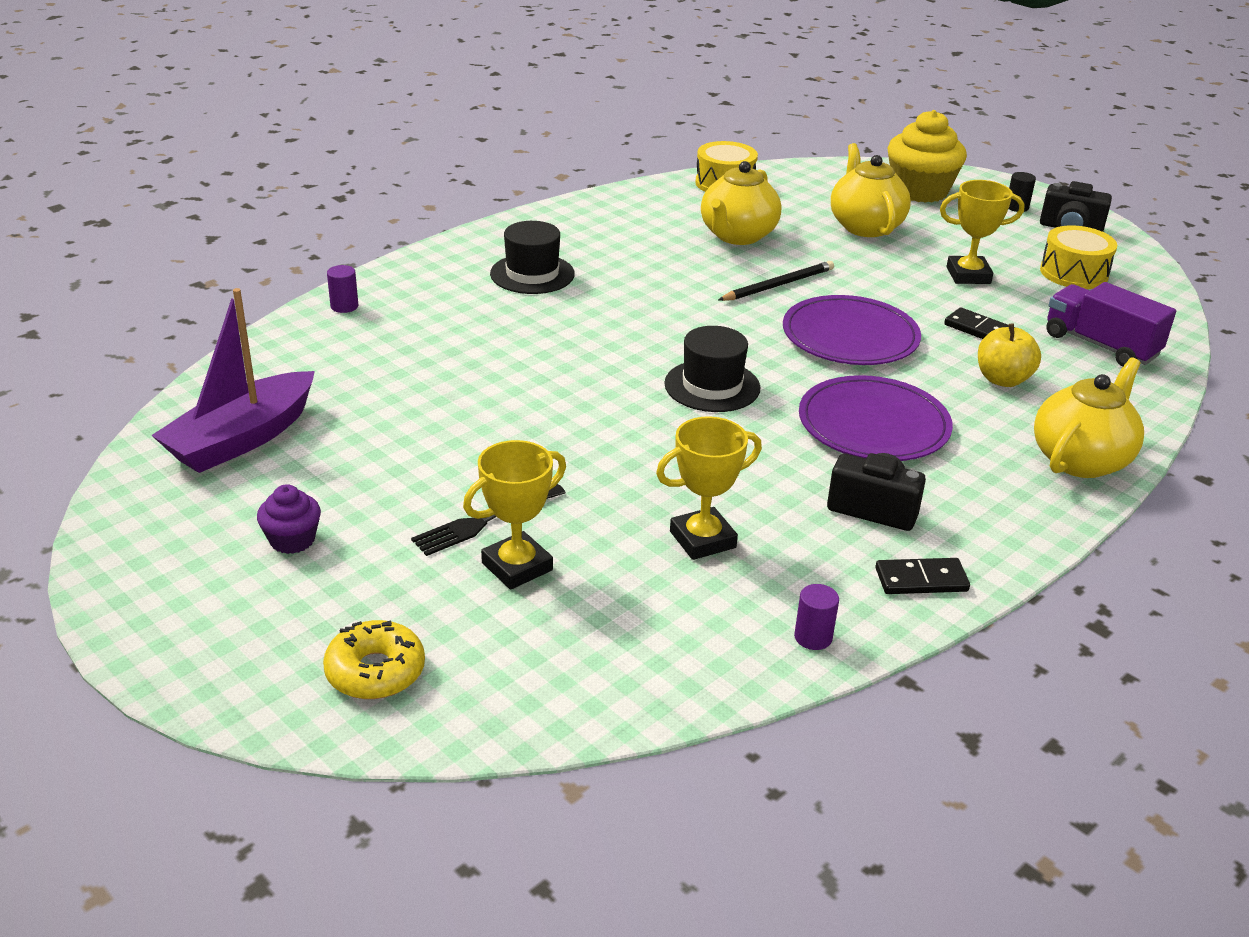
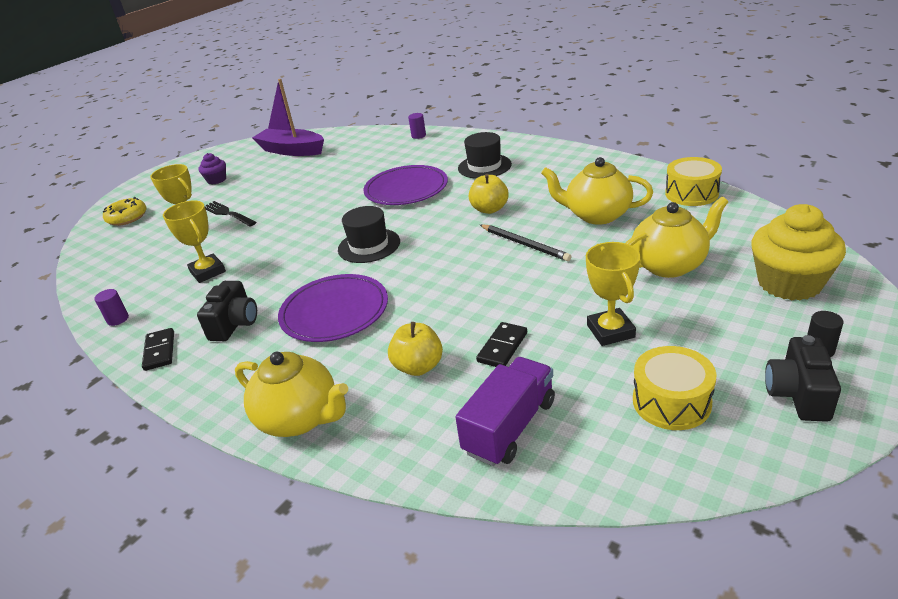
camera: 85 degrees right, 0 degrees up
purple plate [783,295,921,365] -> purple plate moved to [363,165,448,205]
none -> yellow apple [469,174,508,214]

